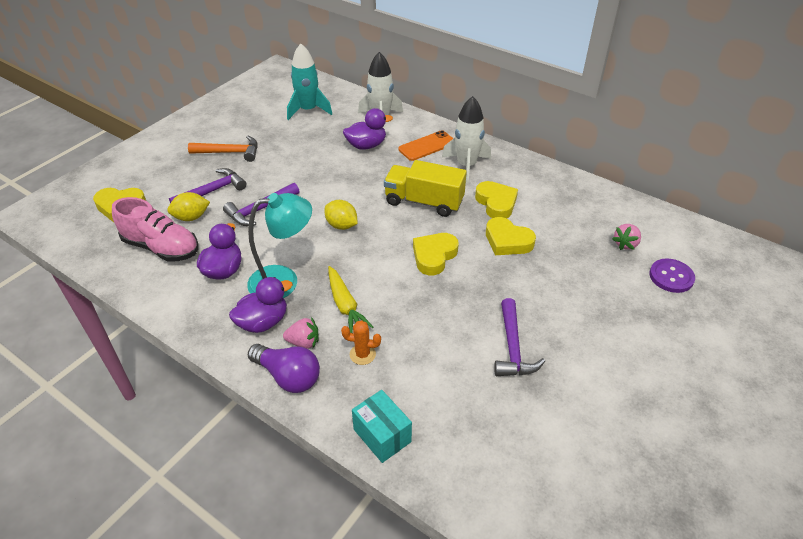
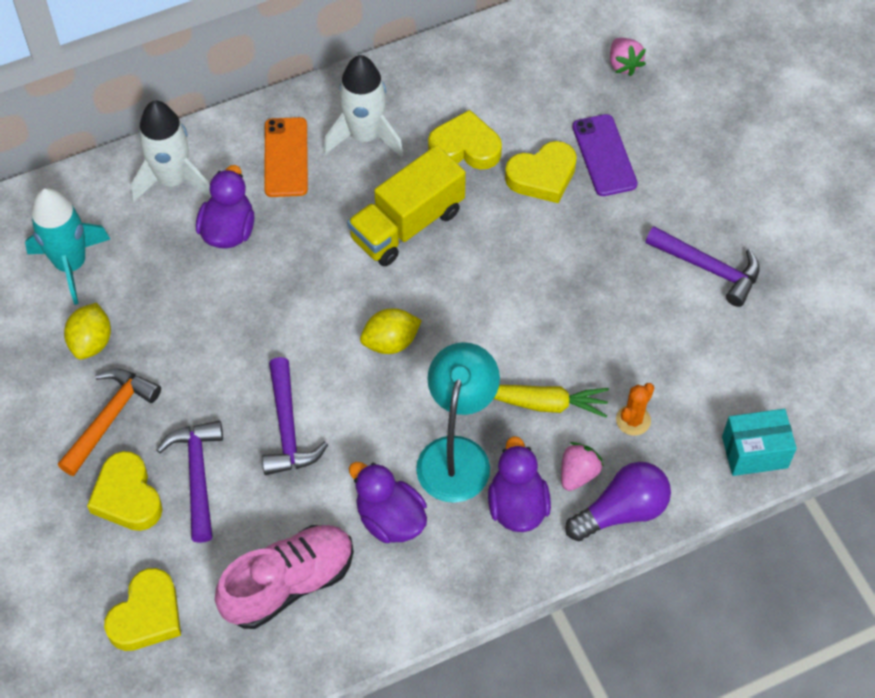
camera: 60 degrees left, 15 degrees up
yellow lemon [167,192,210,221] -> yellow lemon moved to [64,303,111,360]
yellow heart [413,233,459,275] -> yellow heart moved to [87,451,163,531]
purple button [649,259,695,293] -> none
none -> purple phone [572,114,638,196]

